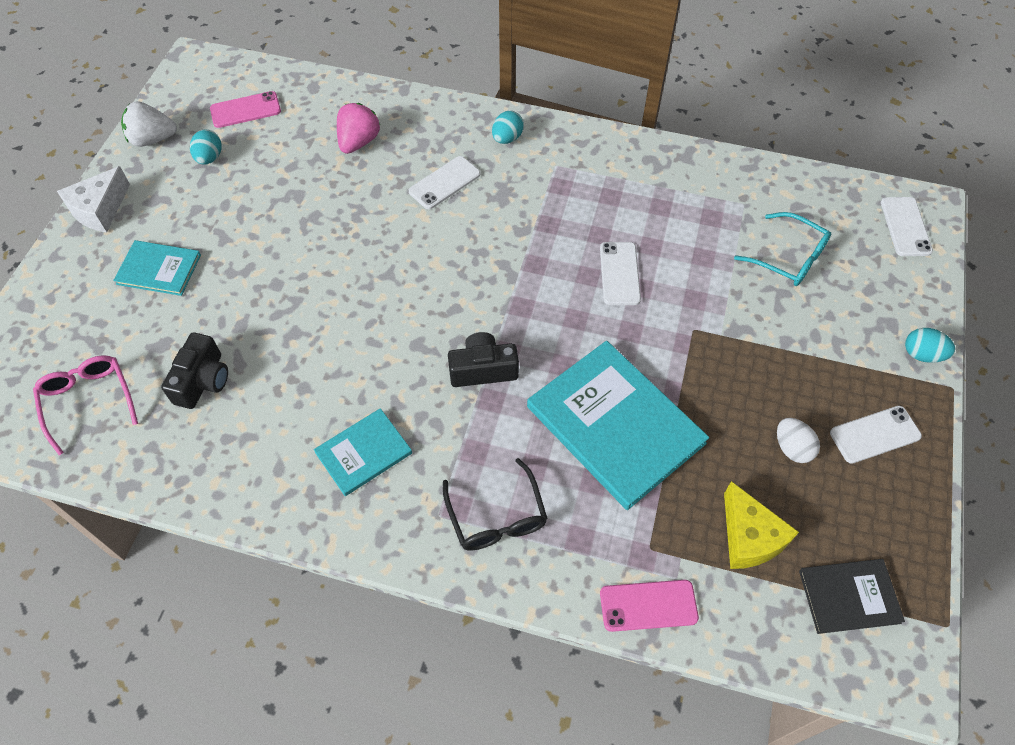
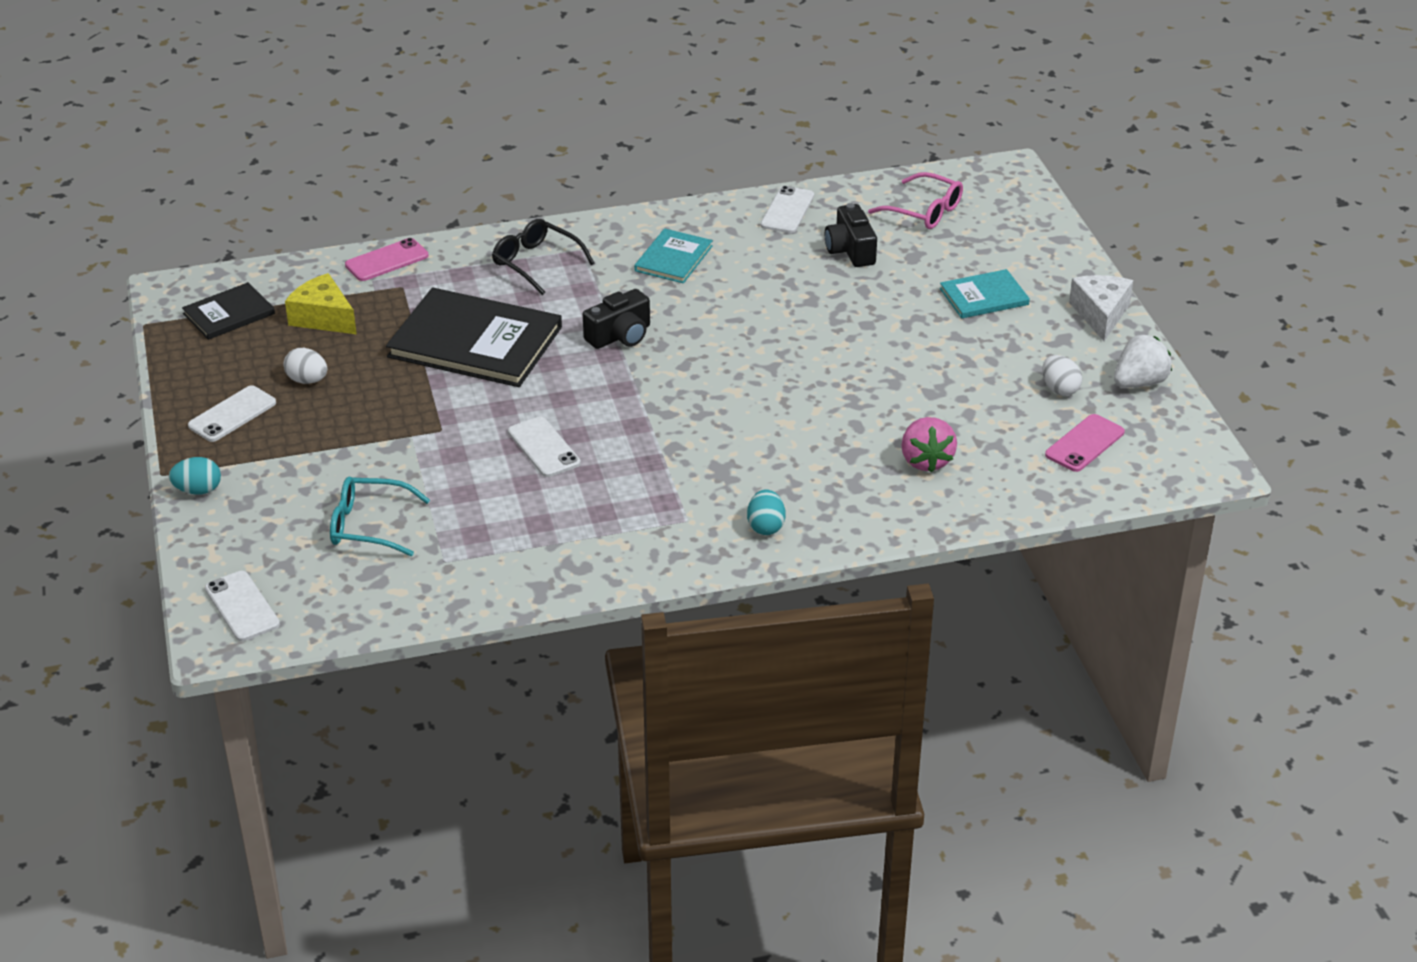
camera: 150 degrees right, 20 degrees down
turquoise egg [190,129,222,165] -> white egg [1042,355,1082,396]
white phone [409,156,480,209] -> white phone moved to [761,186,814,233]
turquoise book [527,341,709,510] -> black book [386,288,562,387]

